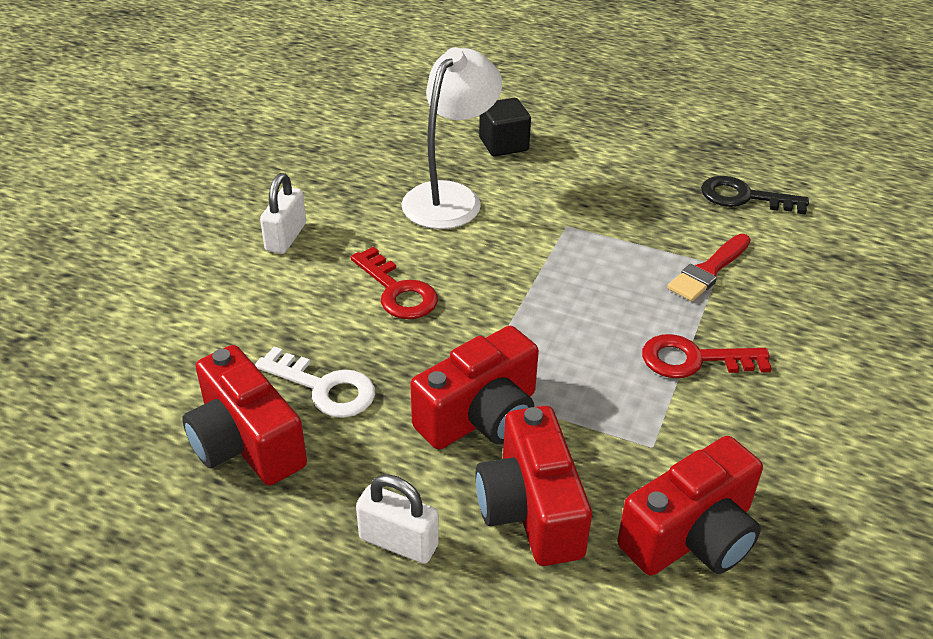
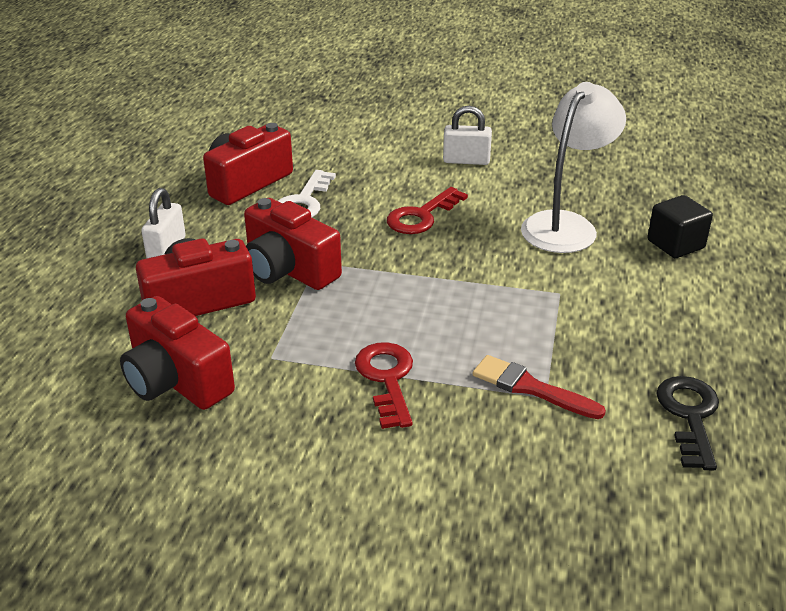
camera: 80 degrees right, 5 degrees down
white lamp [402,47,502,229] -> white lamp turned 75 degrees counterclockwise [521,82,626,253]

